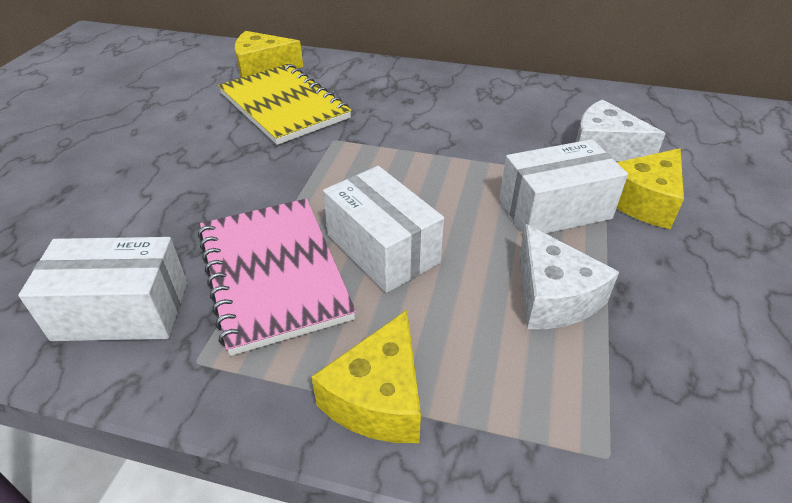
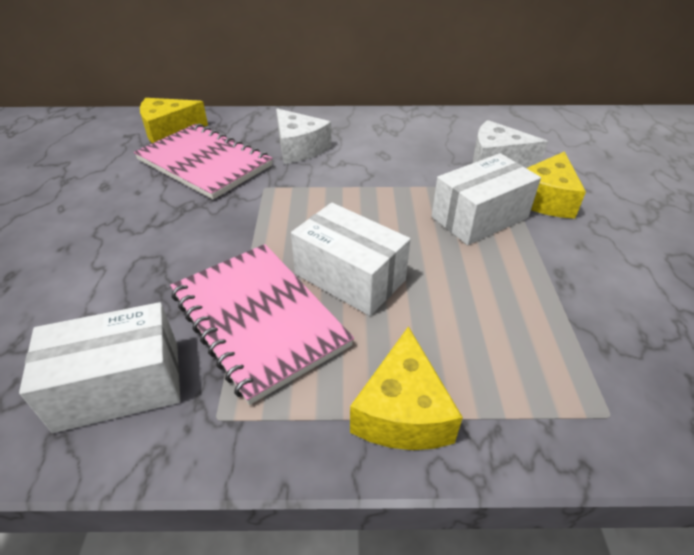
camera: 15 degrees left, 0 degrees up
yellow notebook [218,64,351,145] -> pink notebook [134,124,273,199]
white cheese [519,224,619,329] -> white cheese moved to [276,108,332,164]

